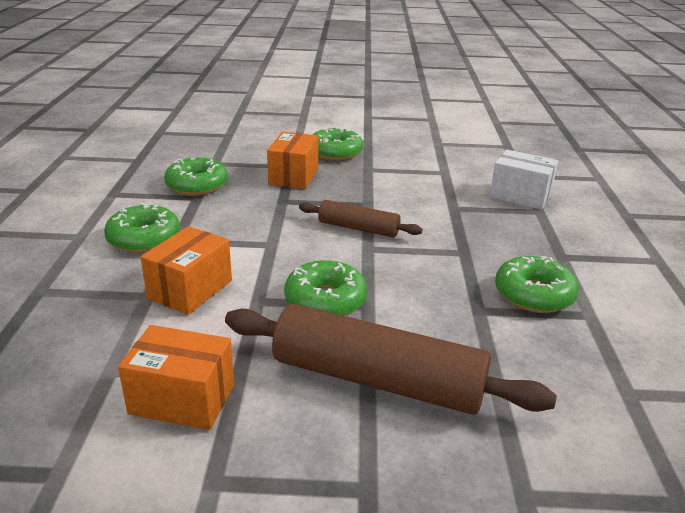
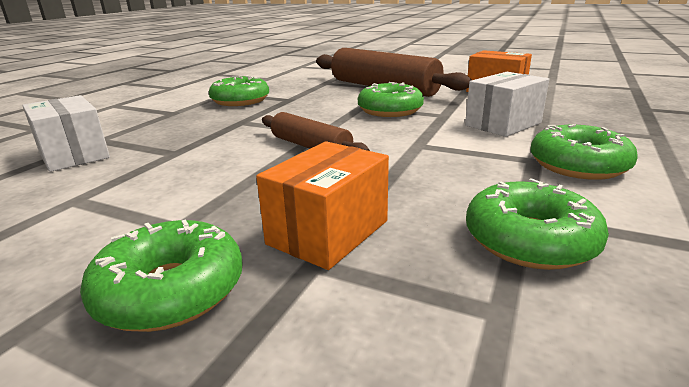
camera: 155 degrees left, 5 degrees down
orange box [141,226,232,315] -> white box [465,72,549,137]

